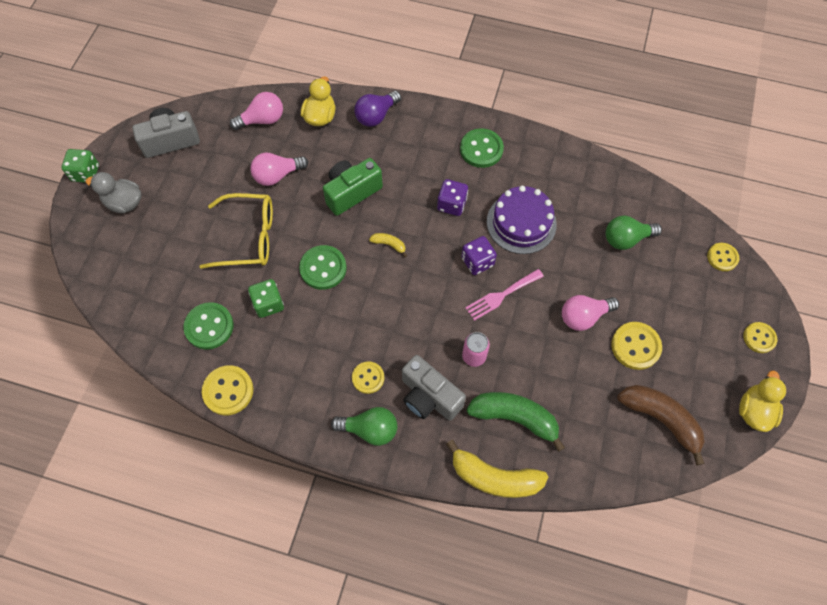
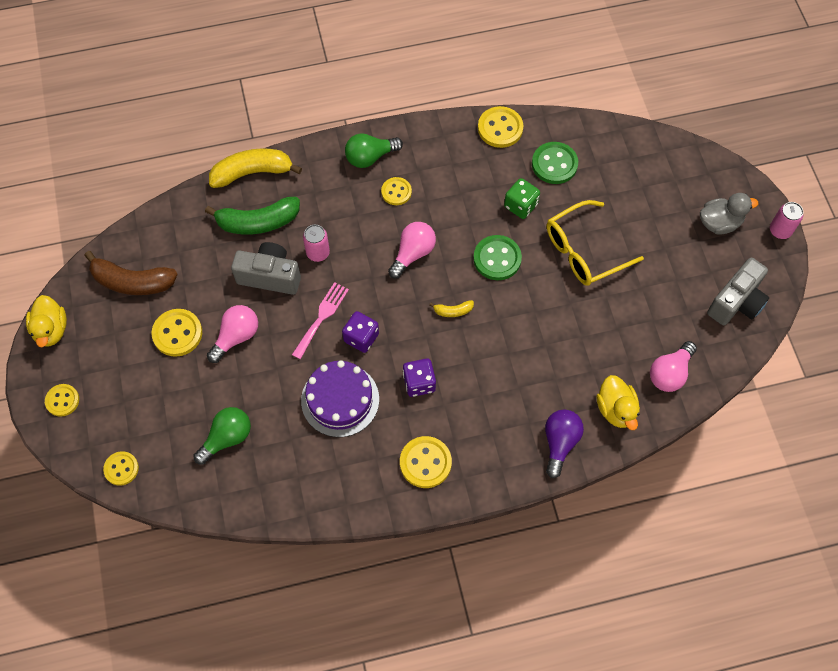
camera: 150 degrees right, 0 degrees up
green dice [62,149,99,183] -> pink can [770,202,803,239]
pink light bulb [250,153,308,186] -> pink light bulb moved to [388,222,436,278]
green camera [323,158,383,216] -> none
grey camera [402,355,466,421] -> grey camera moved to [231,242,301,295]
green button [460,128,504,168] -> yellow button [400,436,452,488]

